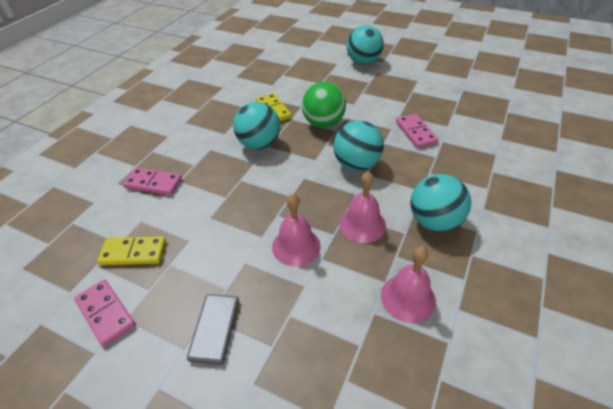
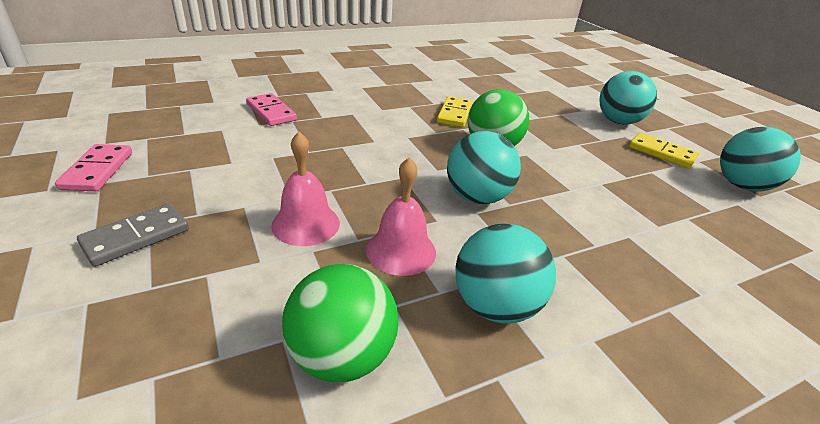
camera: 35 degrees right, 10 degrees down
yellow domino [97,236,166,265] -> yellow domino moved to [629,133,699,168]
turquoise ball [233,102,280,150] -> turquoise ball moved to [720,127,801,192]
pink bell [381,247,436,323] -> green ball [282,264,399,382]
pink domino [396,114,439,148] -> none

